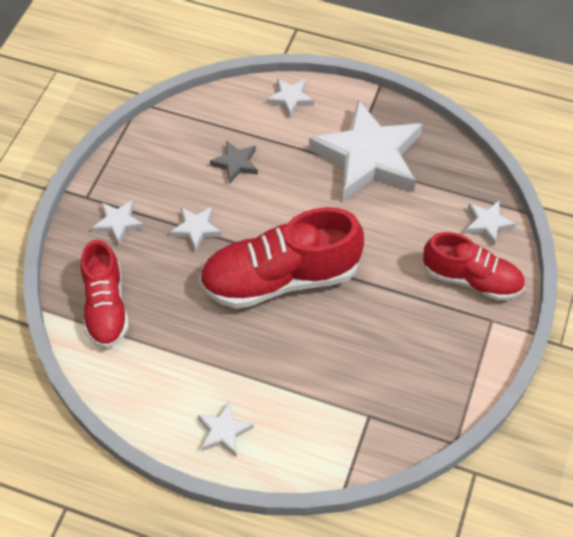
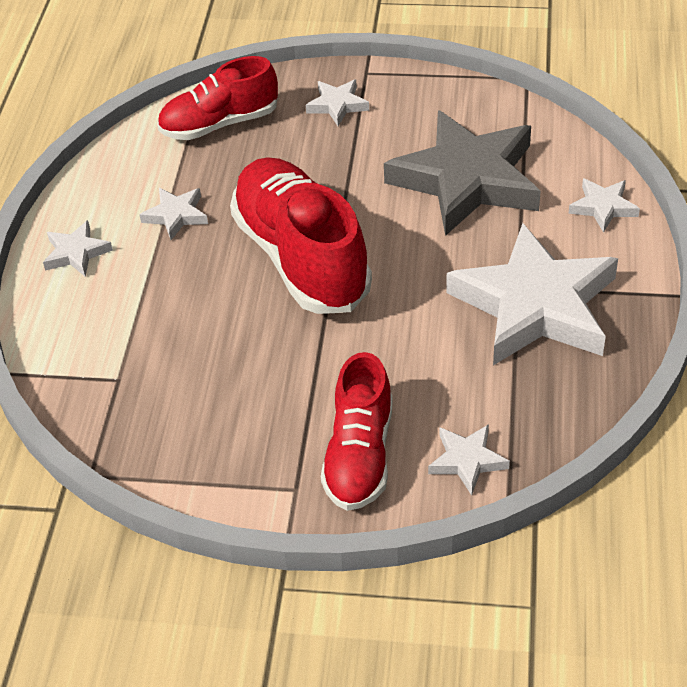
camera: 80 degrees right, 10 degrees down
white star [170,207,222,252] -> white star moved to [139,188,208,240]
grey star [210,140,258,184] -> grey star [384,110,541,236], size x2.35

